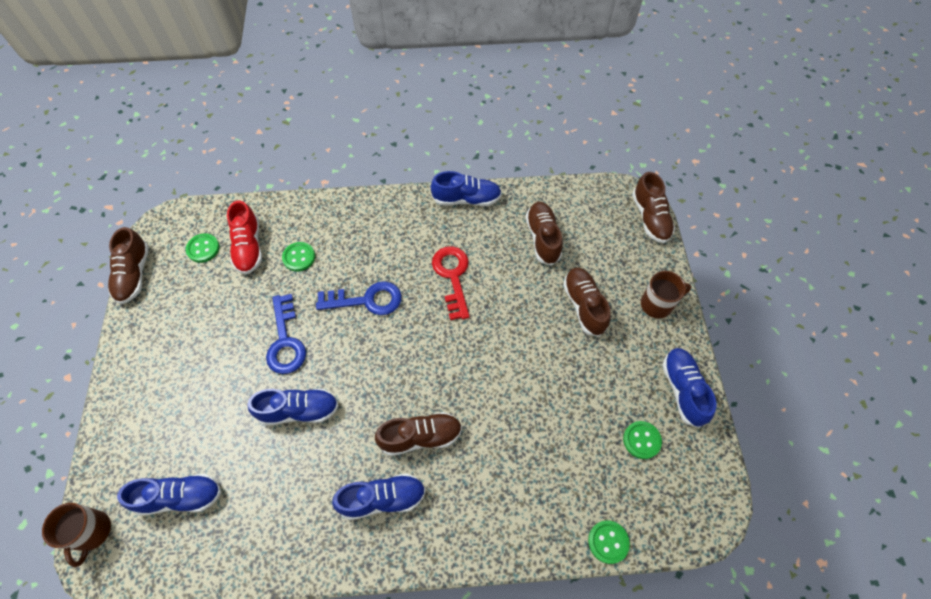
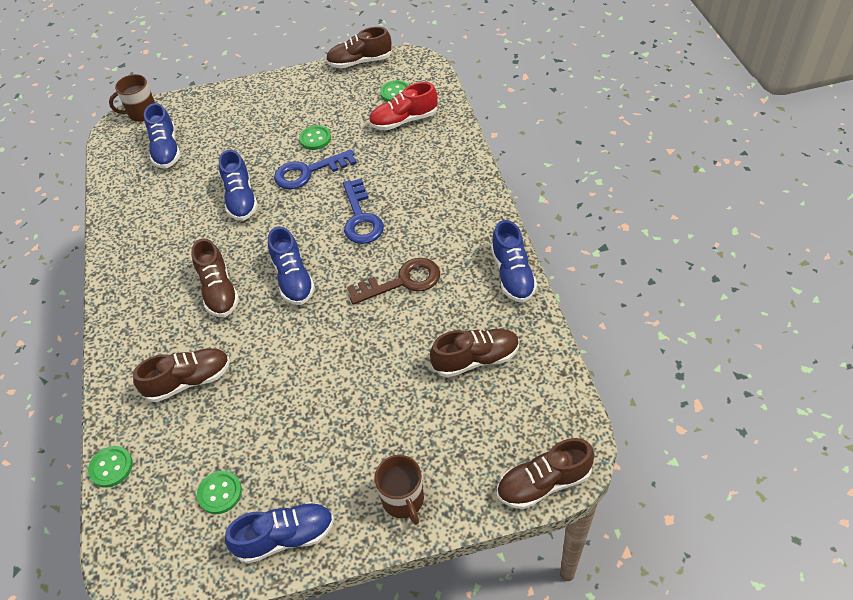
camera: 85 degrees right, 10 degrees down
green button [282,242,315,272] -> green button moved to [299,125,331,150]
blue shoe [332,473,426,520] -> blue shoe moved to [268,227,315,305]
red key [432,246,470,320] -> brown key [347,258,440,305]
brown shoe [563,267,611,337] -> brown shoe moved to [133,348,230,402]

